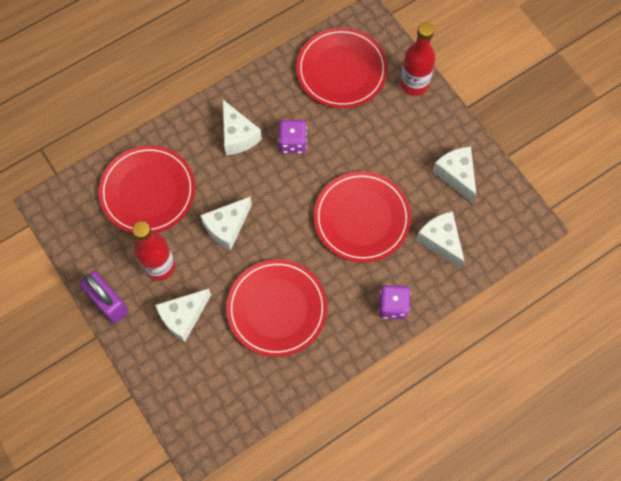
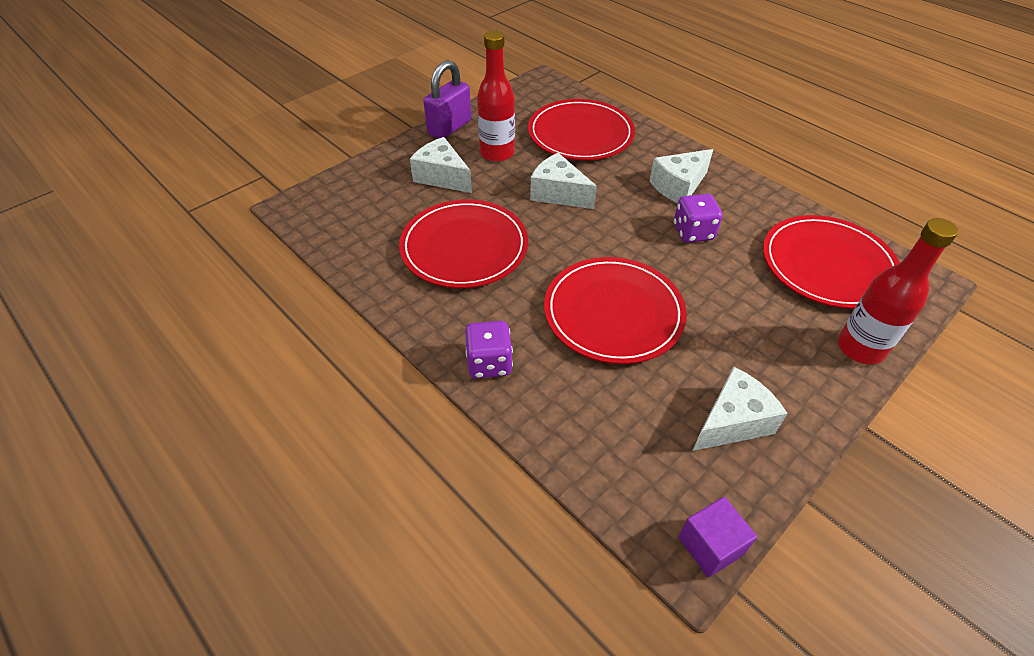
camera: 80 degrees right, 20 degrees down
white cheese [416,211,465,269] -> none
none -> purple cube [678,497,757,577]

